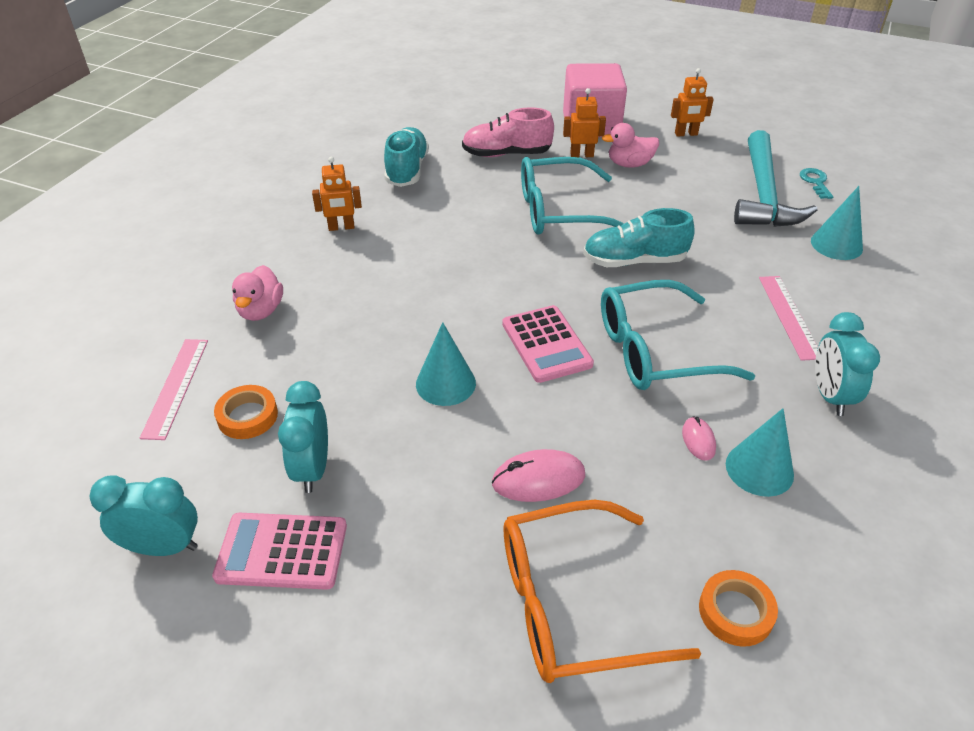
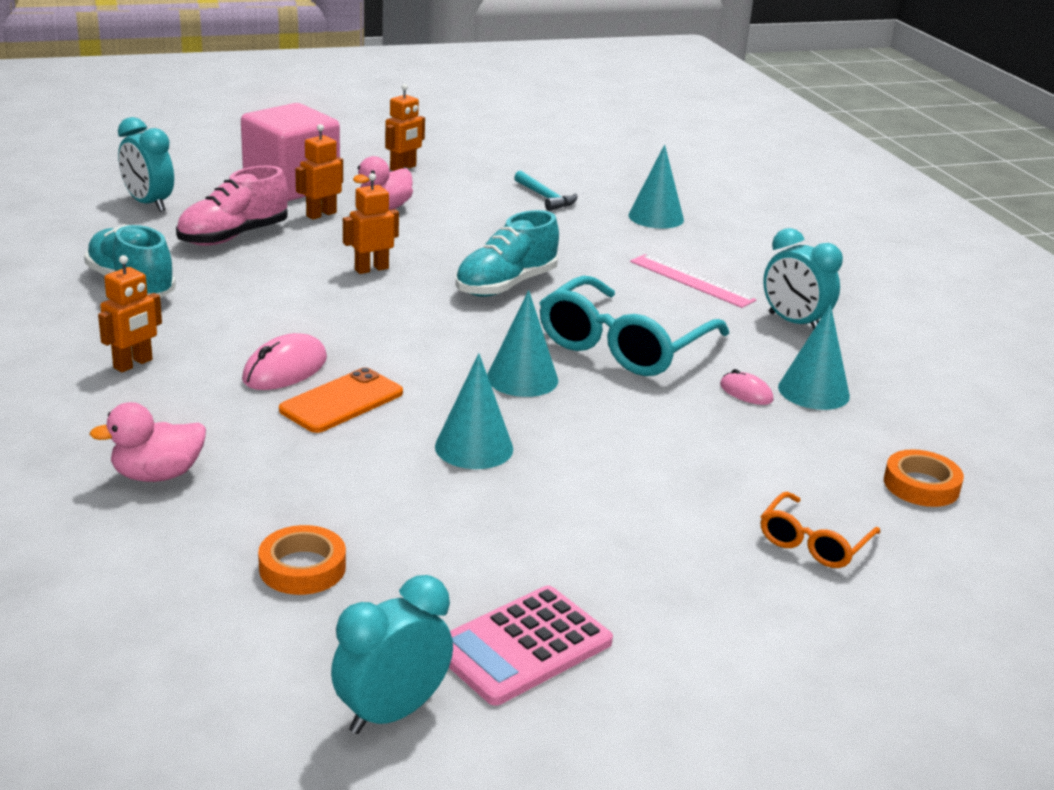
camera: 45 degrees left, 15 degrees down
pink ruler [140,339,208,440] -> none
pink duck [232,265,283,321] -> pink duck turned 105 degrees clockwise [89,402,206,482]
turquoise clock [278,381,328,493] -> turquoise clock moved to [118,117,174,212]
pink mouse [492,449,585,502] -> pink mouse moved to [242,333,327,390]
pink calculator [502,305,594,383] -> turquoise cone [487,290,558,397]
orange glasses [504,500,701,683] -> orange glasses [760,492,880,568], size x0.52
turquoise glasses [521,157,624,235] -> orange robot [343,173,399,274]
turquoise hammer [734,130,818,227] -> turquoise hammer [514,171,577,211], size x0.45
turquoise key [800,168,833,199] -> none
none -> orange phone [279,367,403,433]

